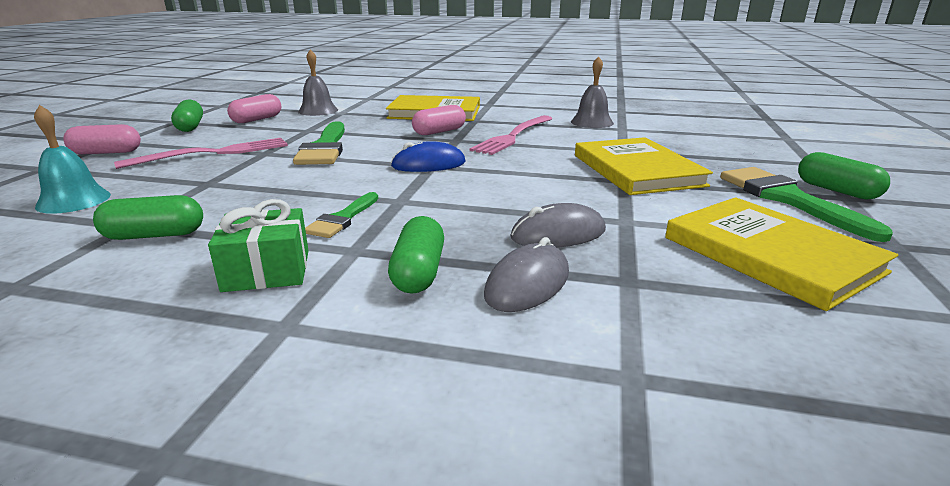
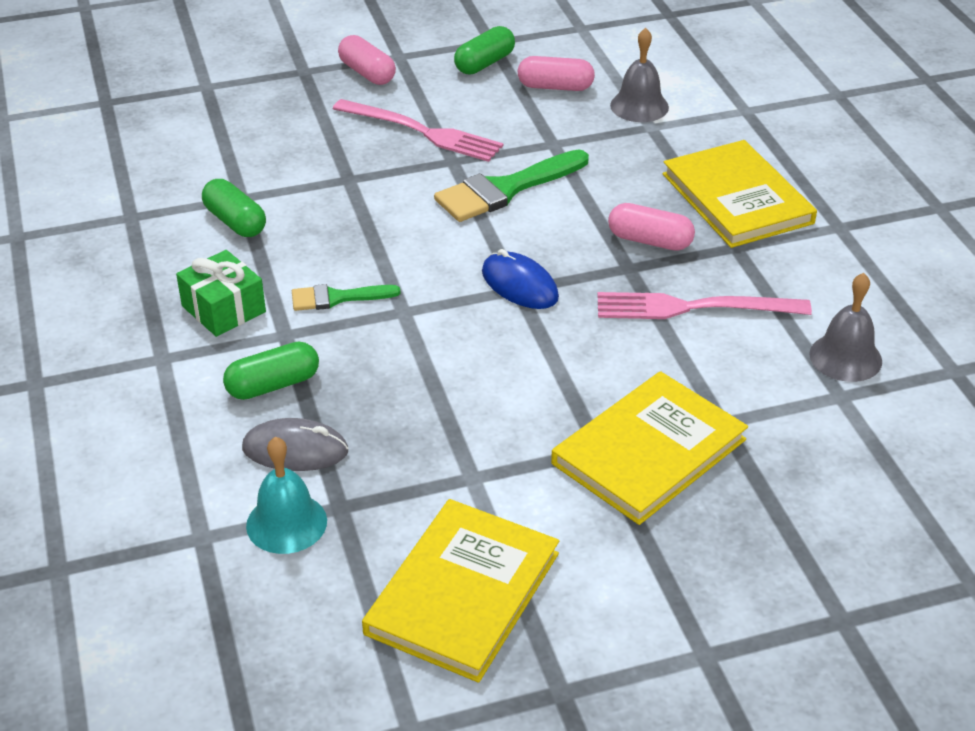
camera: 60 degrees right, 15 degrees up
turquoise bell [34,105,111,214] -> turquoise bell moved to [246,437,327,554]
grey mouse [510,203,606,248] -> none
green brush [720,167,893,242] -> none
green capsule [798,152,890,200] -> none

